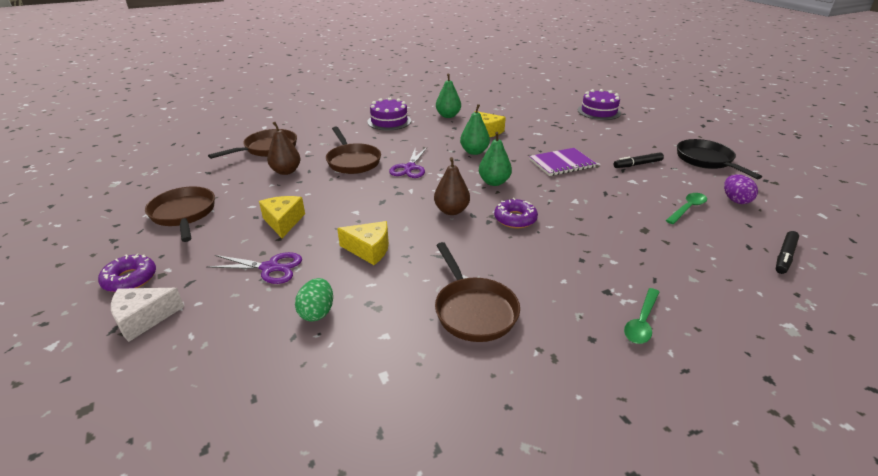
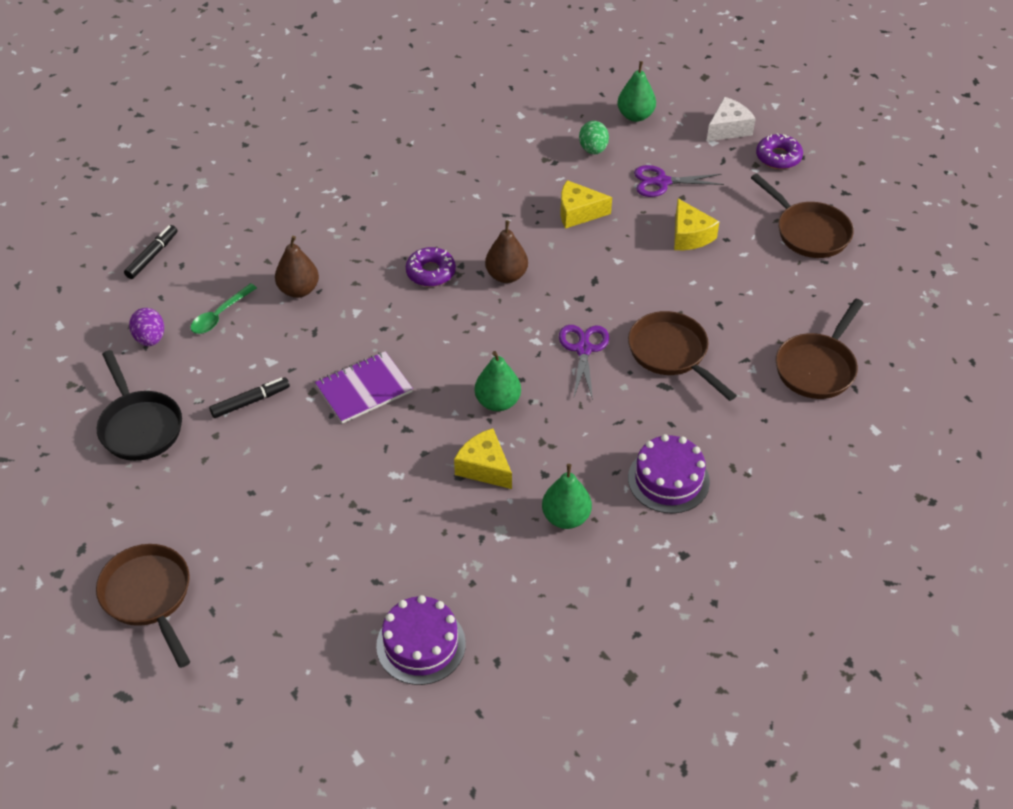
camera: 170 degrees right, 15 degrees up
brown pear [267,122,301,175] -> brown pear moved to [275,236,319,298]
brown pan [435,242,520,342] -> brown pan moved to [96,544,190,668]
green pear [479,132,512,186] -> green pear moved to [617,61,656,122]
purple cake [578,89,621,120] -> purple cake moved to [376,595,466,685]
green spoon [624,288,660,344] -> none

